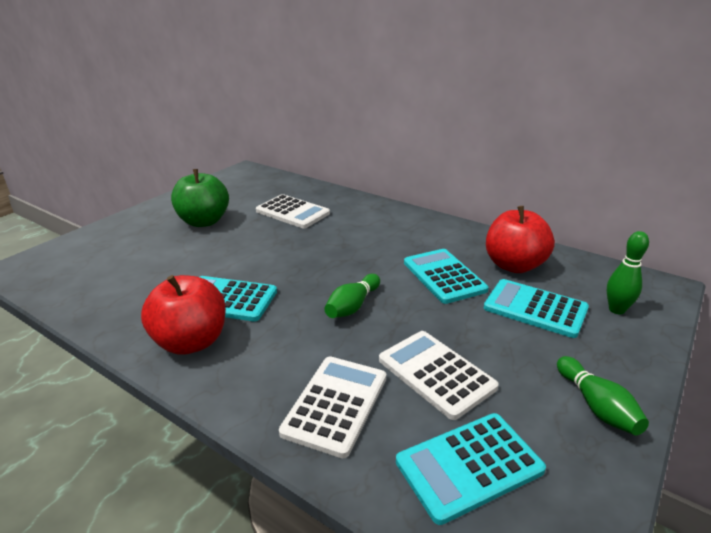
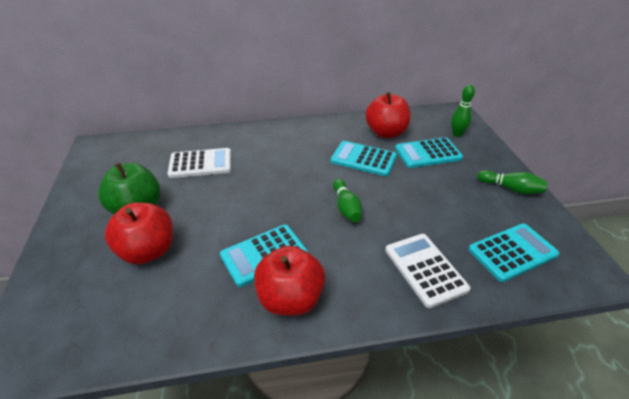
camera: 45 degrees left, 10 degrees up
white calculator [379,331,499,420] -> none
turquoise calculator [396,413,546,525] -> turquoise calculator turned 135 degrees counterclockwise [469,223,560,282]
none -> red apple [105,202,173,264]

